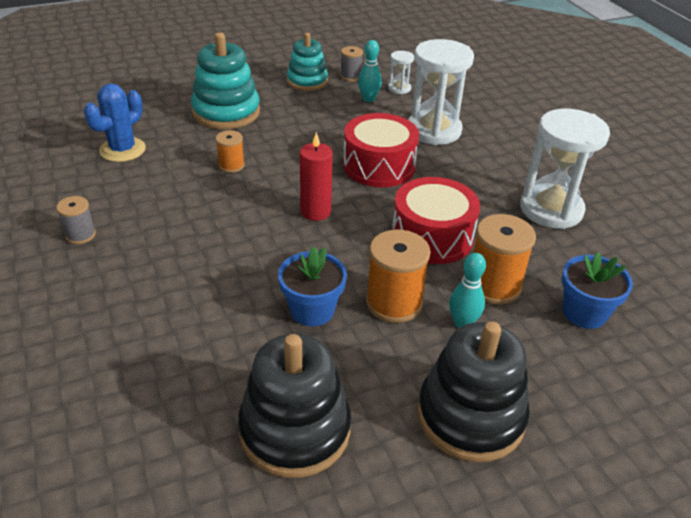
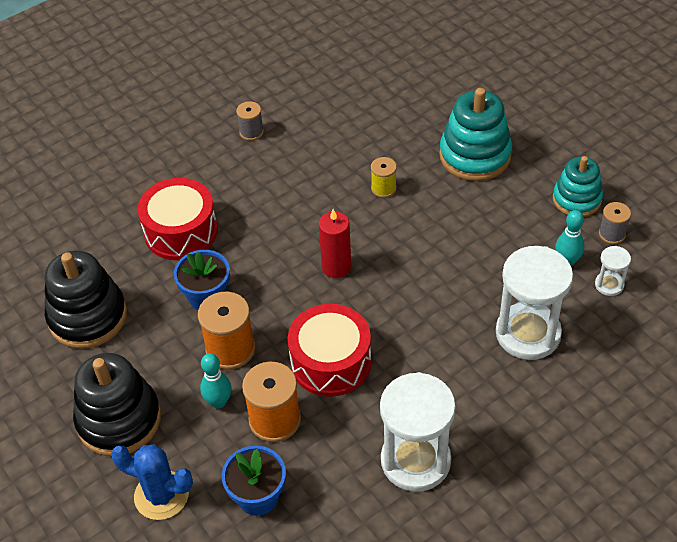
camera: 80 degrees right, 10 degrees up
blue cactus [84,84,146,162] -> blue cactus moved to [111,444,193,520]
orange spool [216,130,245,173] -> yellow spool [371,157,397,198]
red drum [343,113,419,187] -> red drum moved to [138,178,218,260]

